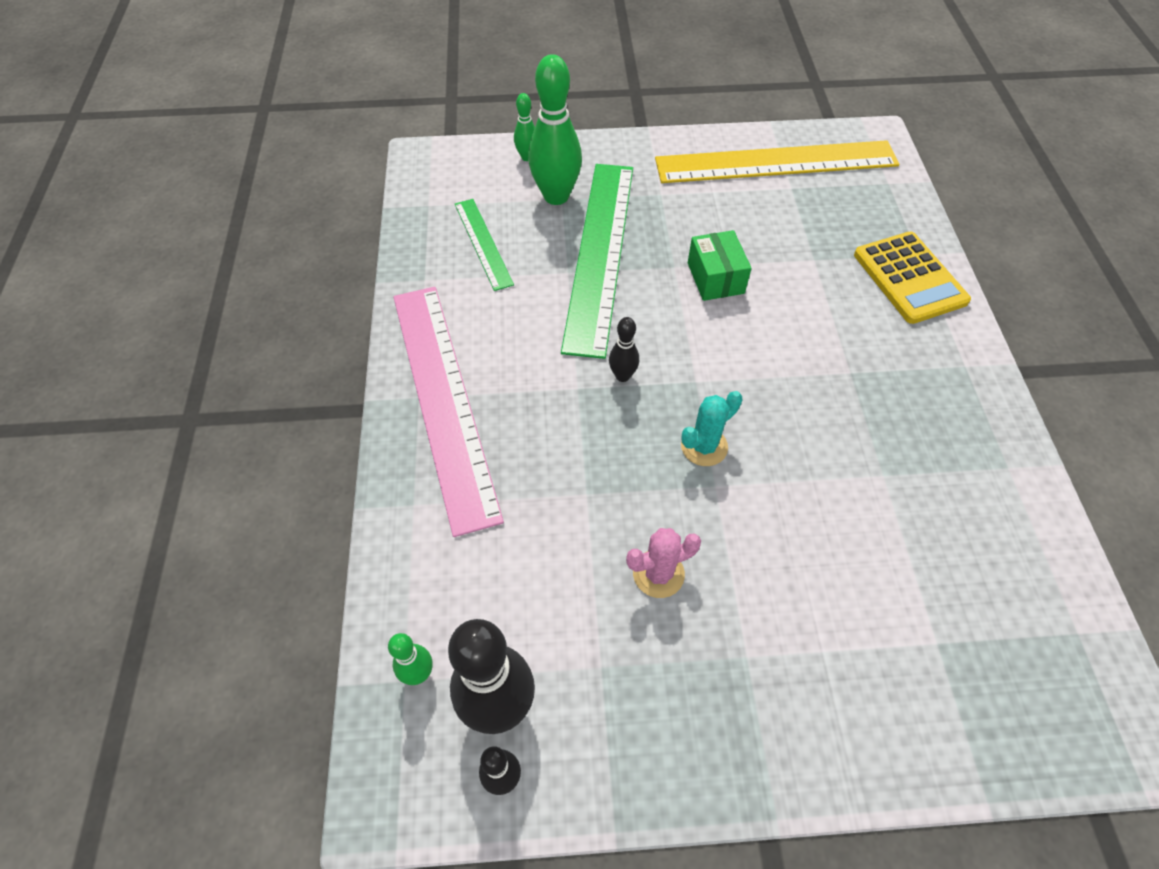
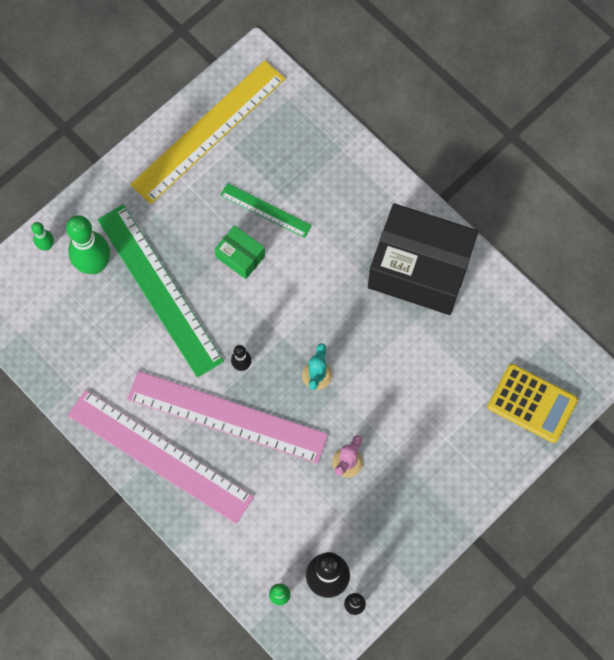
camera: 40 degrees left, 15 degrees up
green ruler [455,199,514,291] -> green ruler moved to [220,183,312,238]
yellow calculator [854,232,971,324] -> yellow calculator moved to [488,364,578,443]
none -> pink ruler [127,371,328,464]
none -> black box [368,203,478,315]

